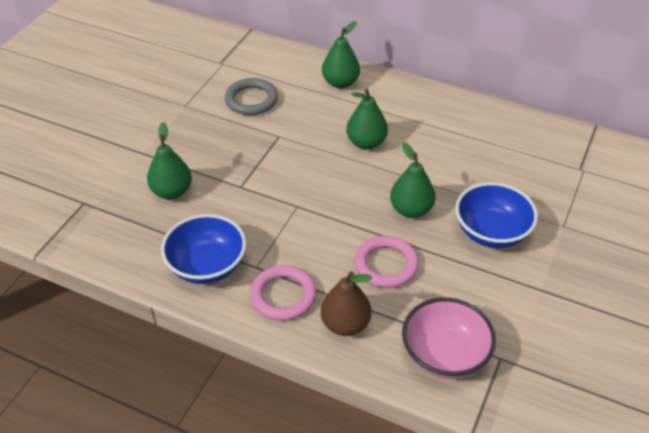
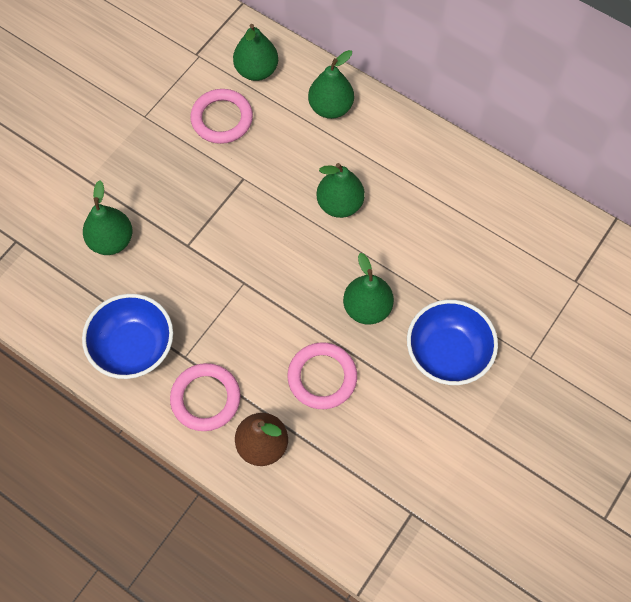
camera: 10 degrees right, 20 degrees up
grey ring [225,78,278,115] -> pink ring [190,89,253,144]
pink bowl [402,298,496,379] -> none
none -> green pear [233,24,278,81]

